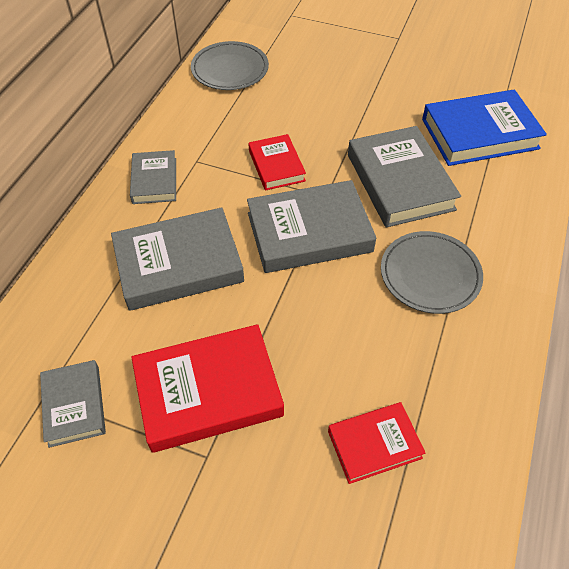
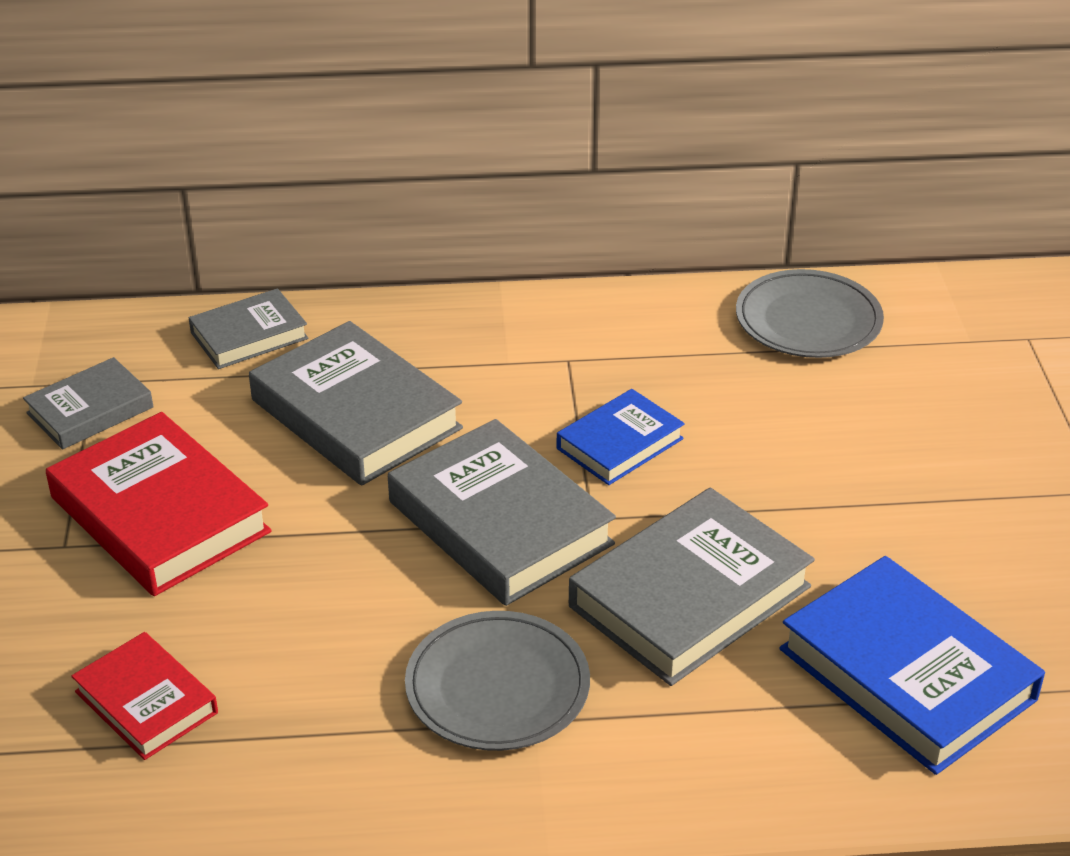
camera: 65 degrees right, 15 degrees down
grey book [130,150,176,204] -> grey book moved to [189,288,308,369]
red book [249,134,306,191] -> blue book [557,389,685,485]

